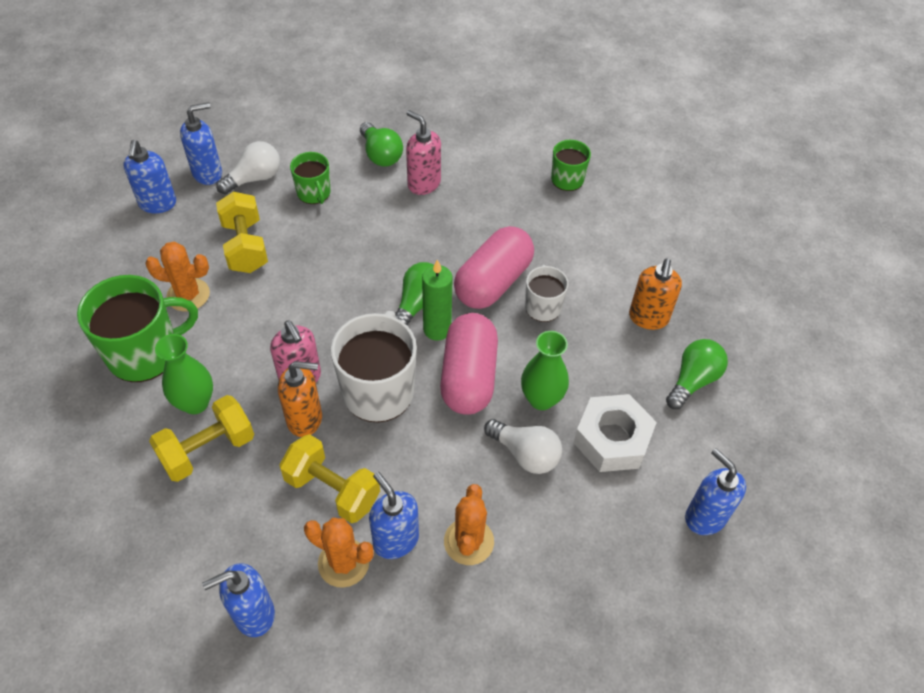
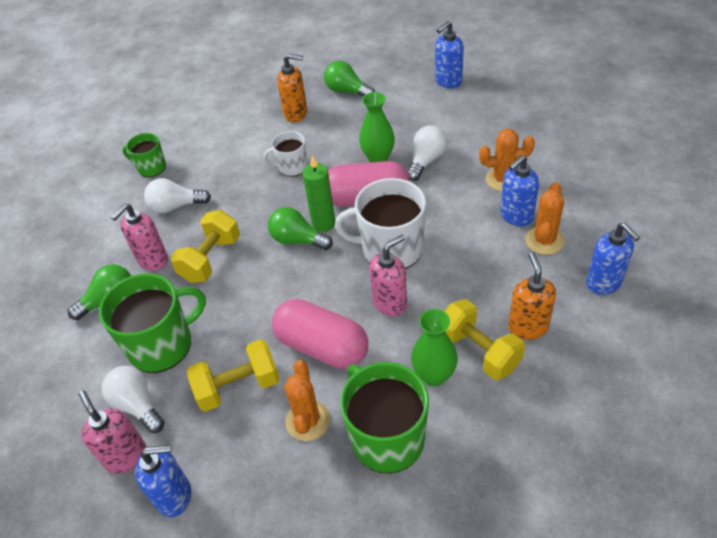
camera: 90 degrees left, 5 degrees down
blue soap dispenser [180,102,222,185] -> pink soap dispenser [79,391,146,474]
orange soap dispenser [278,361,322,437] -> orange soap dispenser moved to [508,252,556,340]
yellow dumbbell [279,434,380,523] -> yellow dumbbell moved to [170,210,240,283]
green mug [290,152,330,204] -> green mug [99,273,206,373], size x1.82
pink capsule [454,226,534,309] -> pink capsule moved to [272,299,368,369]
white nut [574,394,657,472] -> none
none -> white light bulb [144,178,211,213]

